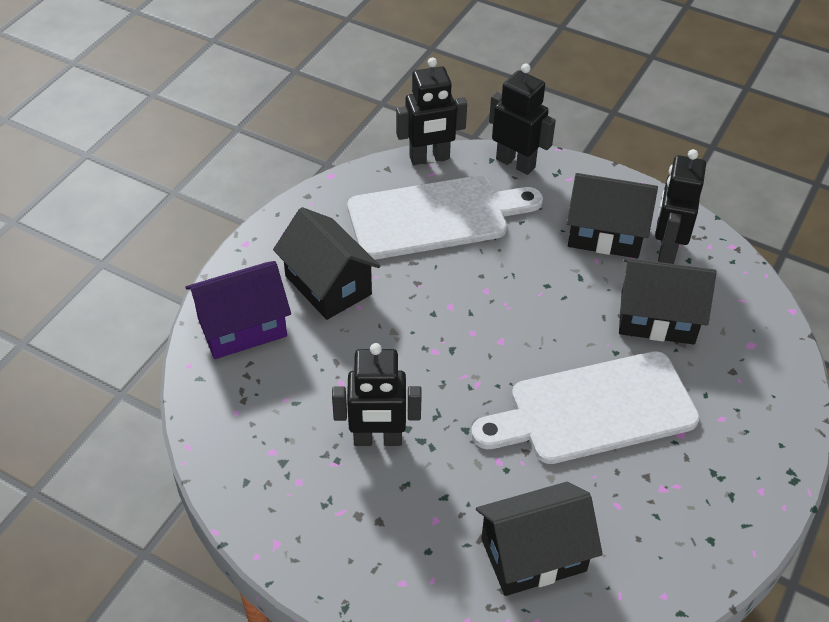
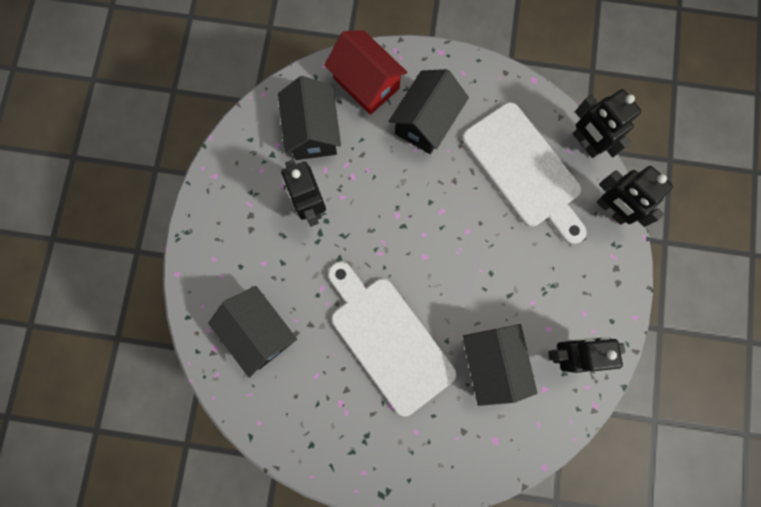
camera: 70 degrees right, 30 degrees up
purple house [185,261,291,359] -> red house [324,30,407,115]
black robot [489,64,556,175] -> black robot turned 120 degrees clockwise [597,166,673,227]
black house [567,173,658,259] -> black house moved to [278,76,341,160]

